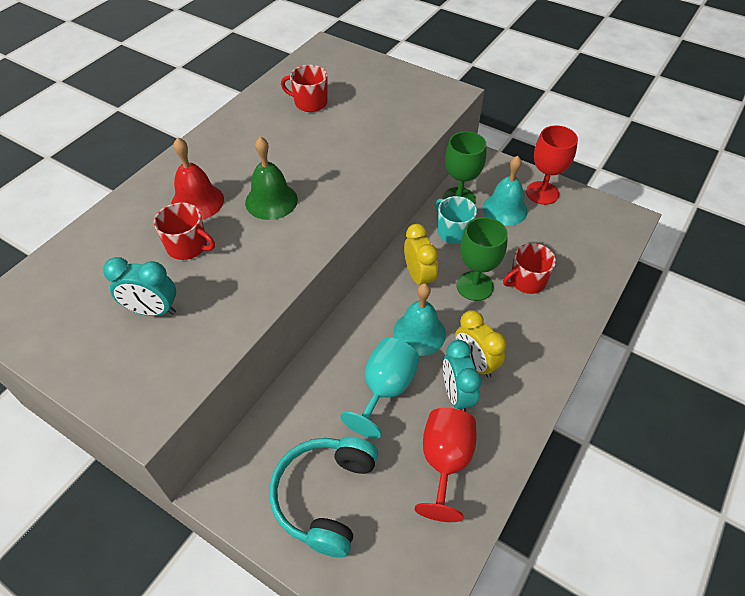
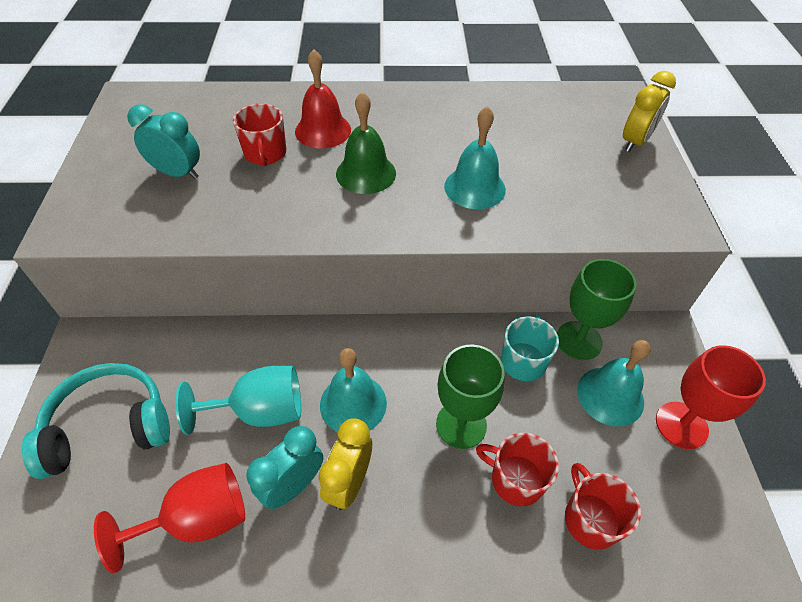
camera: 55 degrees right, 0 degrees up
turquoise clock [103,257,176,316] -> turquoise clock turned 135 degrees clockwise [127,104,200,179]
red mug [281,65,328,112] -> red mug moved to [565,463,641,550]
yellow clock [404,224,438,285] -> yellow clock moved to [623,71,676,152]
none -> turquoise bell [444,106,506,209]

